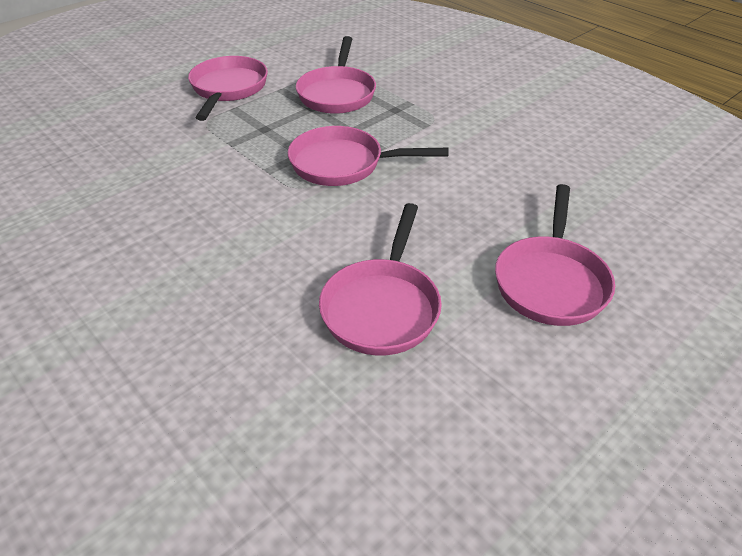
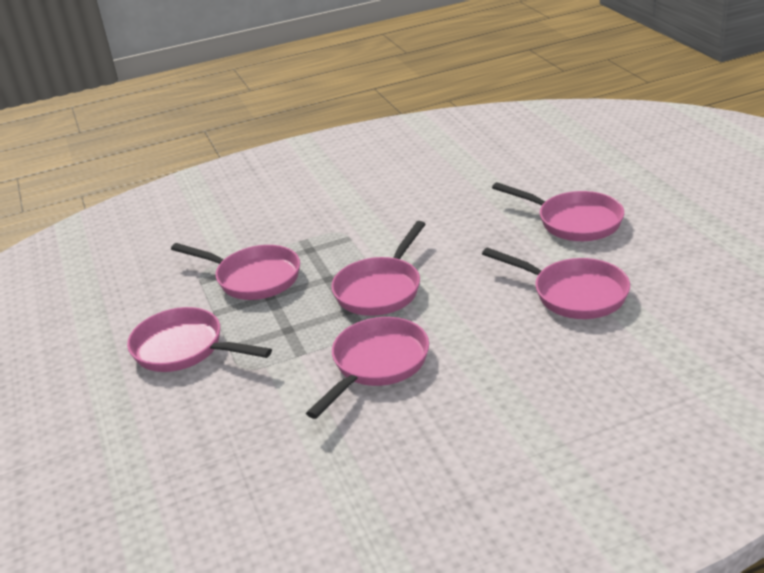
camera: 65 degrees left, 10 degrees down
none -> pink pan [306,317,429,419]

